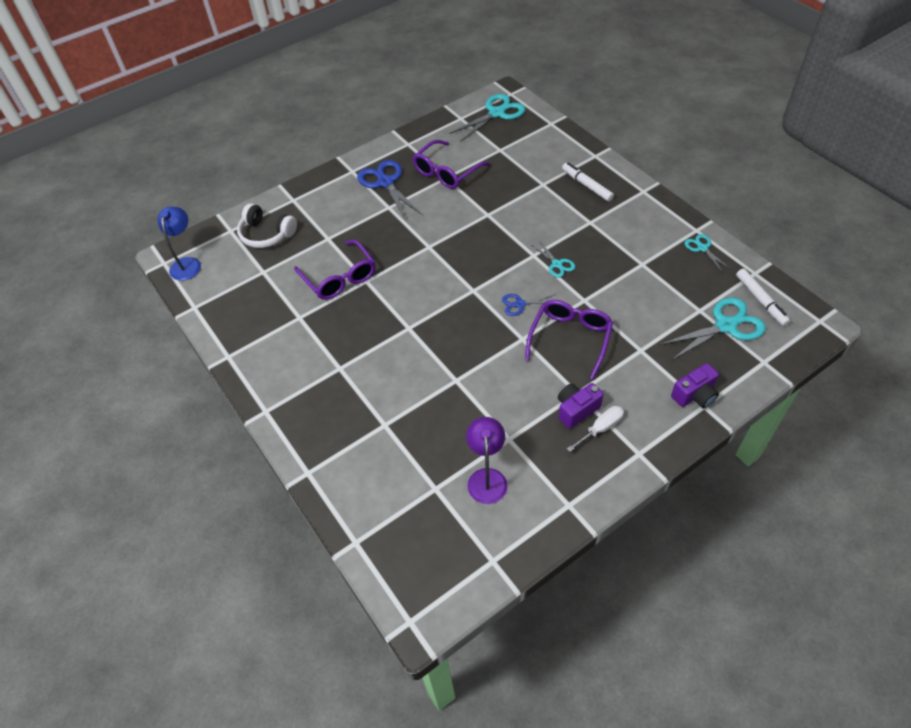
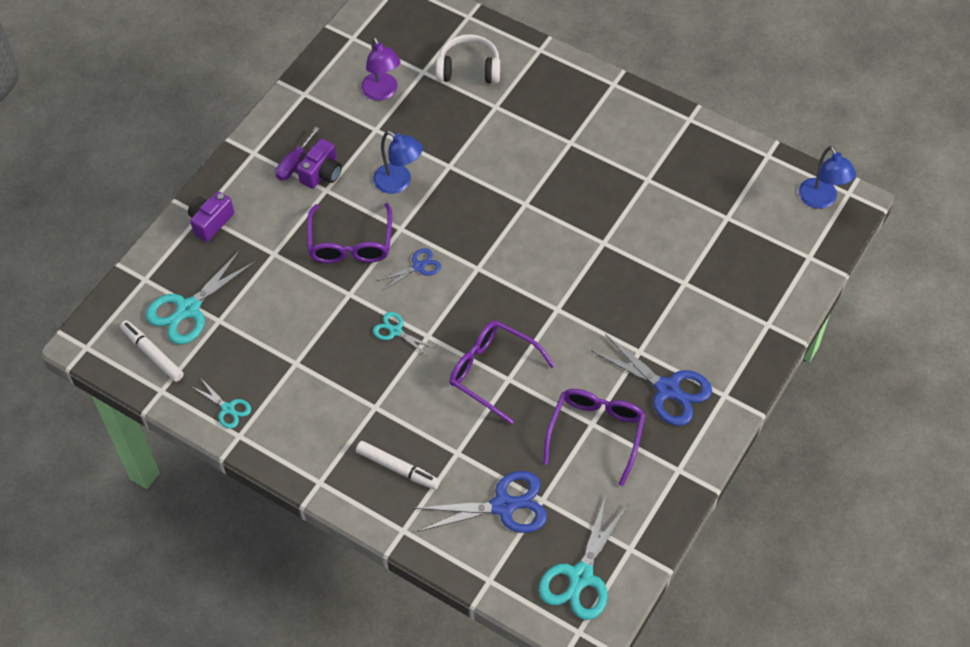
camera: 155 degrees right, 5 degrees up
white headphones [237,203,297,248] -> white headphones moved to [436,34,500,84]
purple glasses [294,240,376,300] -> purple glasses moved to [450,321,555,425]
white screwdriver [567,406,624,452] -> purple screwdriver [275,127,319,180]
none -> blue lamp [373,131,423,194]
none -> blue scissors [413,471,547,533]

